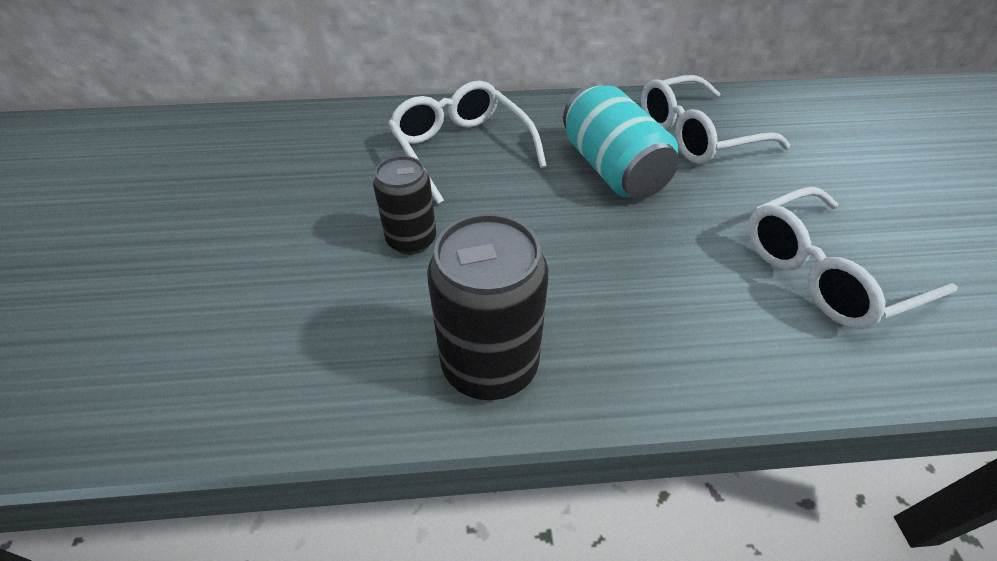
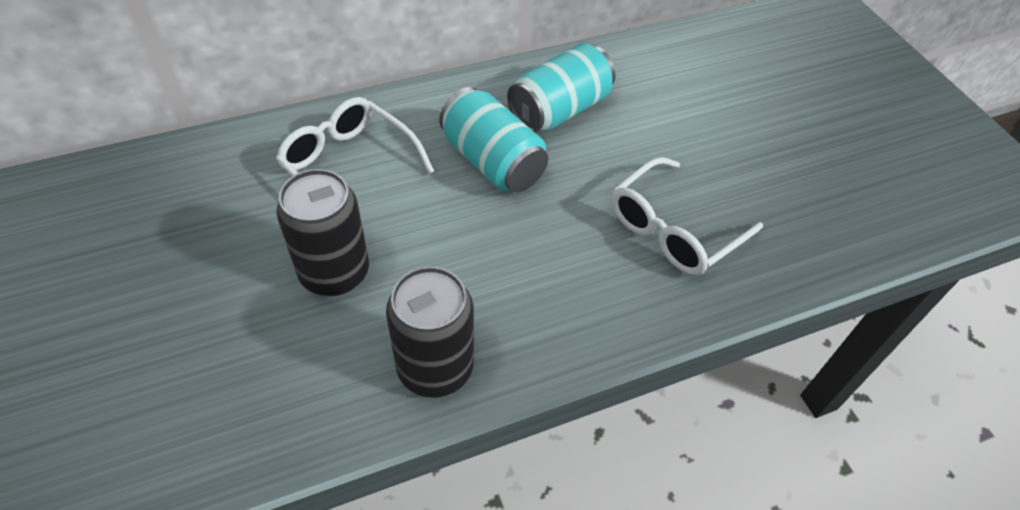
camera: 20 degrees left, 5 degrees up
black can [373,156,436,255] -> black can [277,169,369,296], size x1.56
white glasses [641,75,790,164] -> turquoise can [507,43,615,132]

